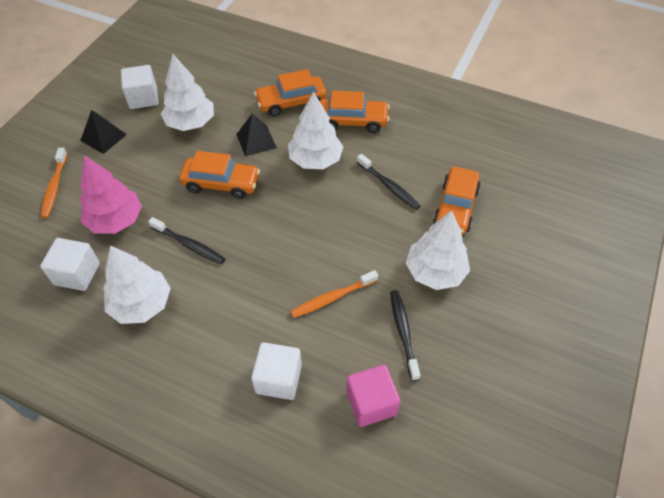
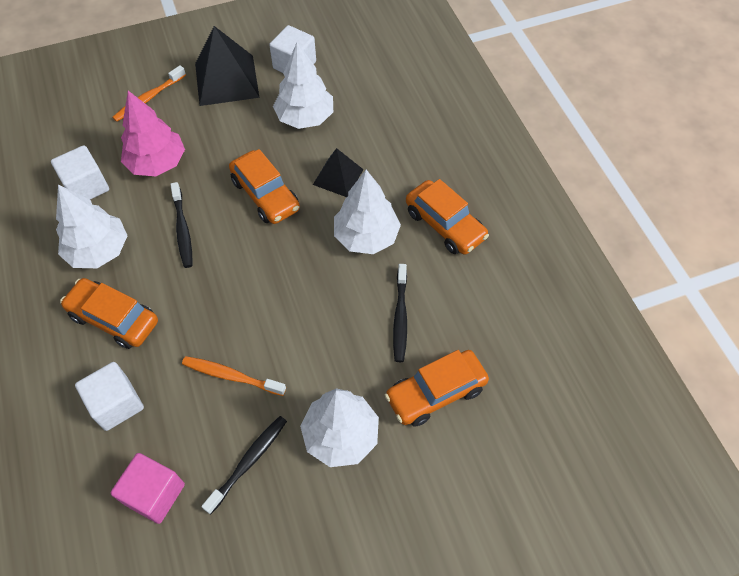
camera: 45 degrees right, 5 degrees up
black pyramid [80,110,127,154] -> black pyramid [195,26,260,106], size x1.67
orange car [254,69,327,117] -> orange car moved to [60,278,158,349]

